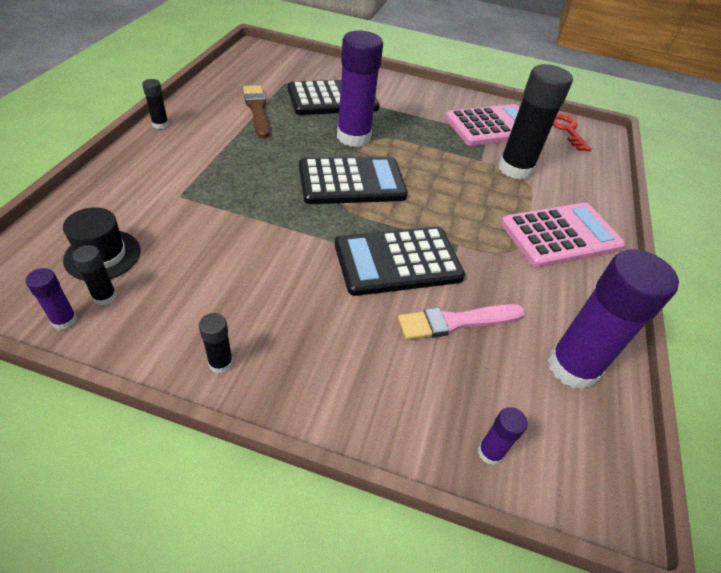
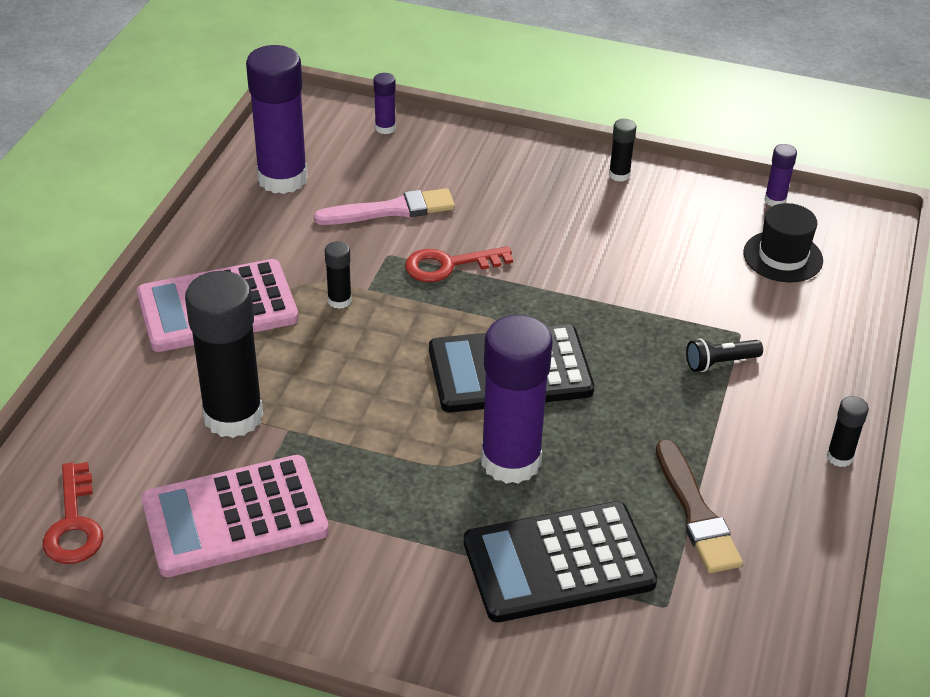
camera: 175 degrees left, 5 degrees down
black glue stick [72,245,117,306] -> black glue stick moved to [325,241,352,309]
black calculator [335,226,465,296] -> red key [405,246,513,282]
none -> black flashlight [686,339,763,372]

